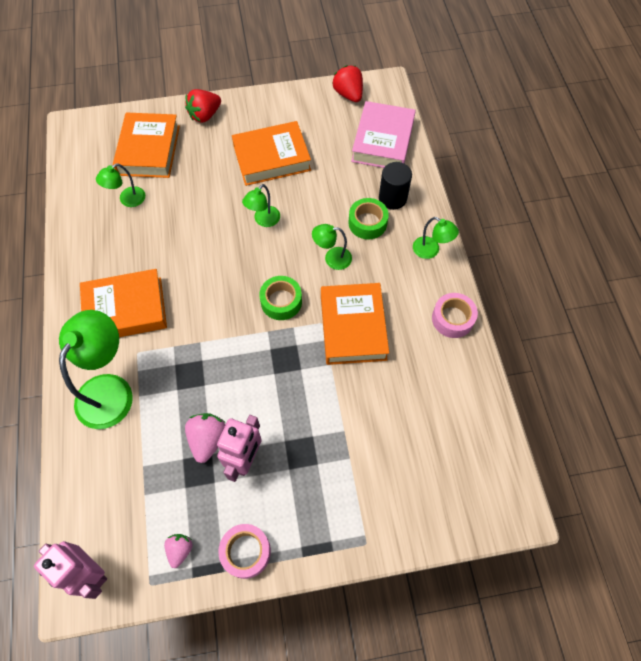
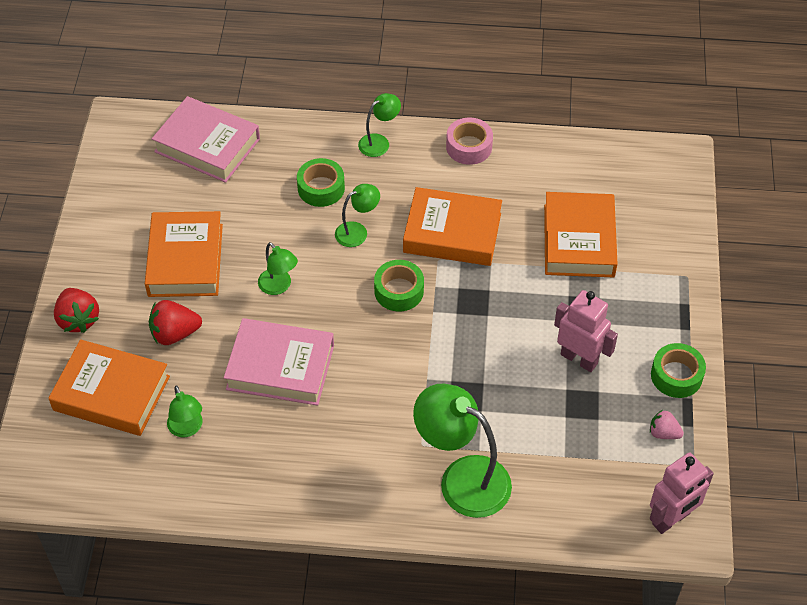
camera: 75 degrees left, 10 degrees down
orange book [80,269,167,337] -> orange book moved to [544,192,618,277]
pink strawberry [185,413,226,463] -> none
pink tape [218,524,271,579] -> green tape [651,343,706,398]
green lamp [312,224,352,270] -> green lamp turned 135 degrees counterclockwise [335,184,380,247]
red strawberry [332,65,363,102] -> red strawberry moved to [149,300,202,345]
black cylinder [379,162,412,210] -> none
none -> pink book [224,318,334,406]

